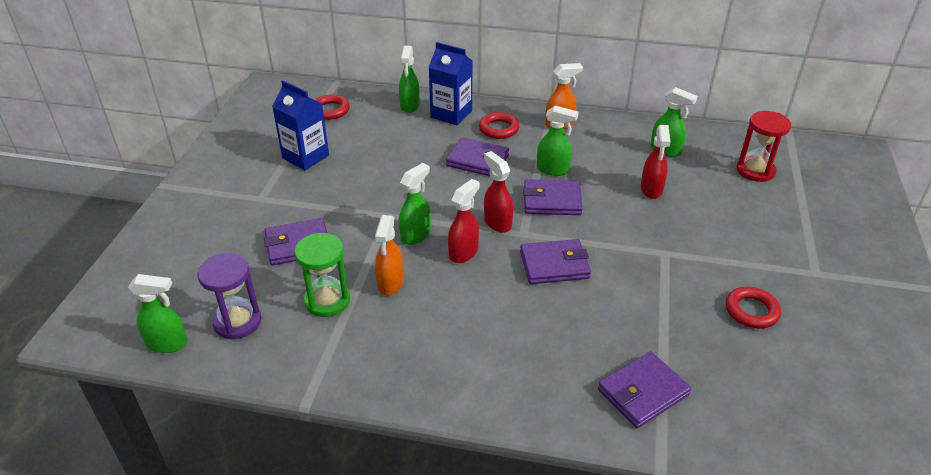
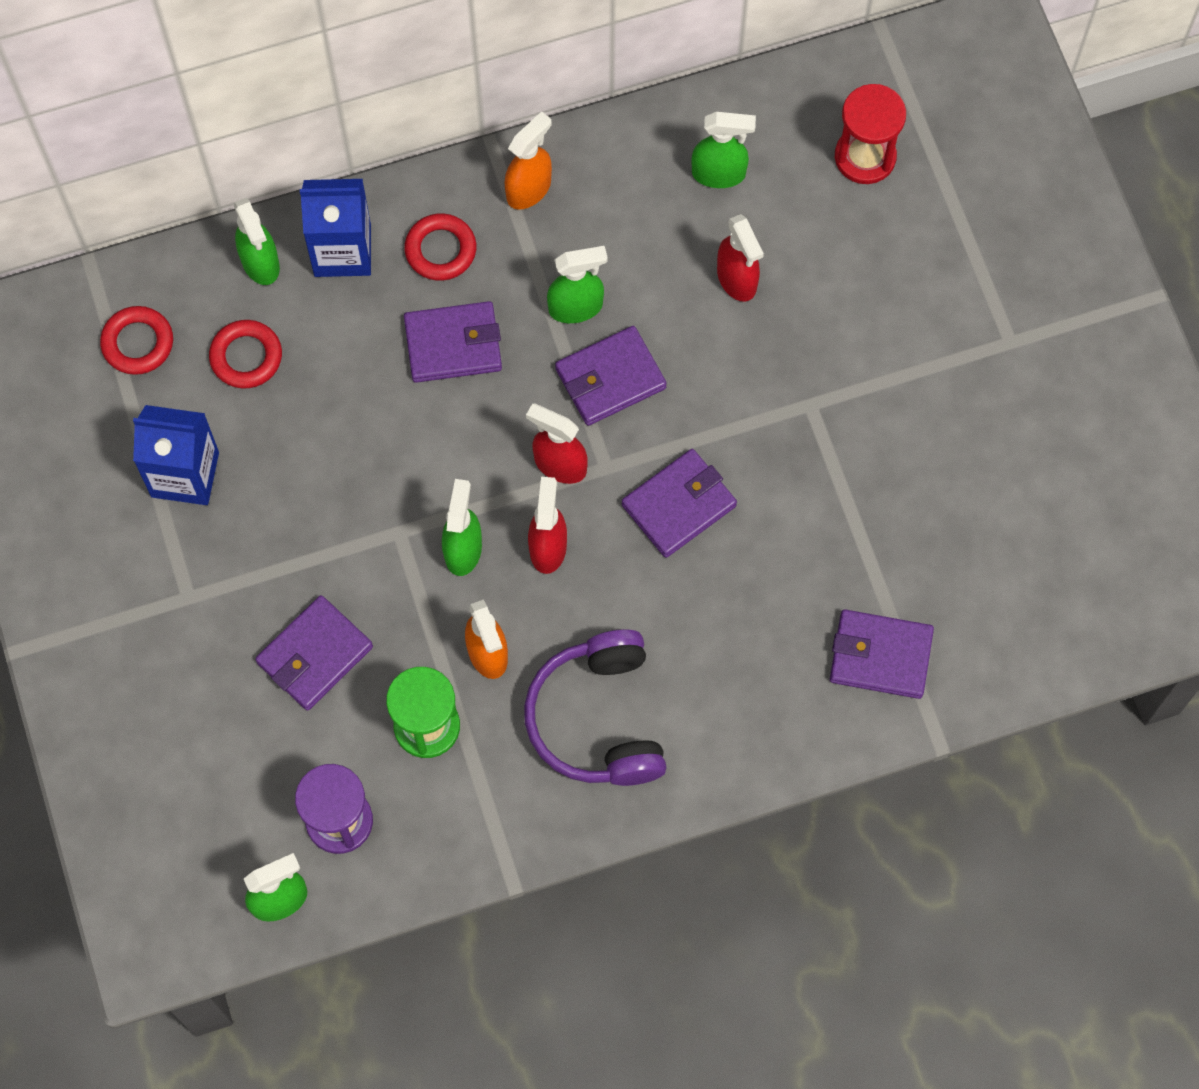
camera: 30 degrees left, 30 degrees up
purple wallet [598,351,691,428] -> purple wallet turned 75 degrees clockwise [830,609,934,699]
red ring [726,287,781,329] -> red ring moved to [209,320,282,389]
none -> purple headphones [524,629,666,786]

